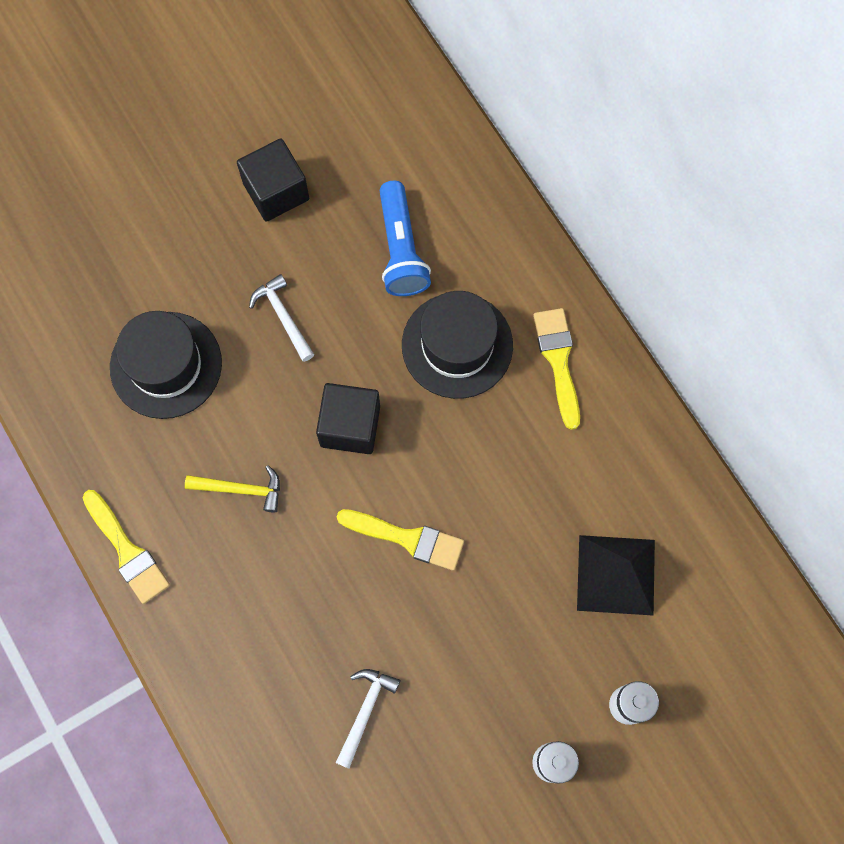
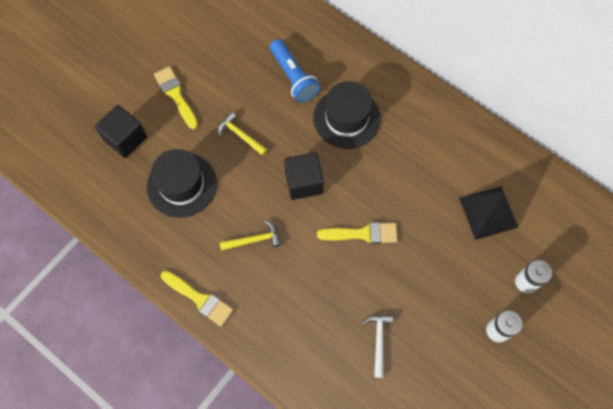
camera: 20 degrees left, 5 degrees down
black cube [237,138,309,222] -> black cube moved to [95,105,147,158]
white hammer [249,274,314,362] -> yellow hammer [218,112,268,156]
yellow brush [533,308,580,430] -> yellow brush moved to [154,66,198,129]

